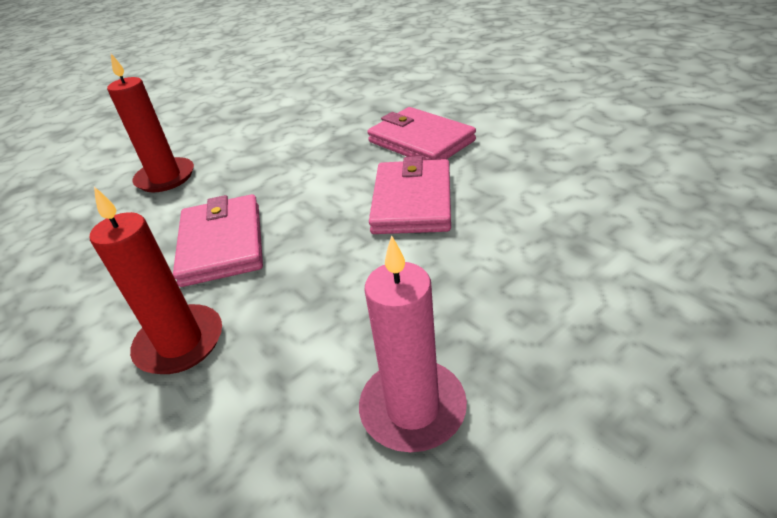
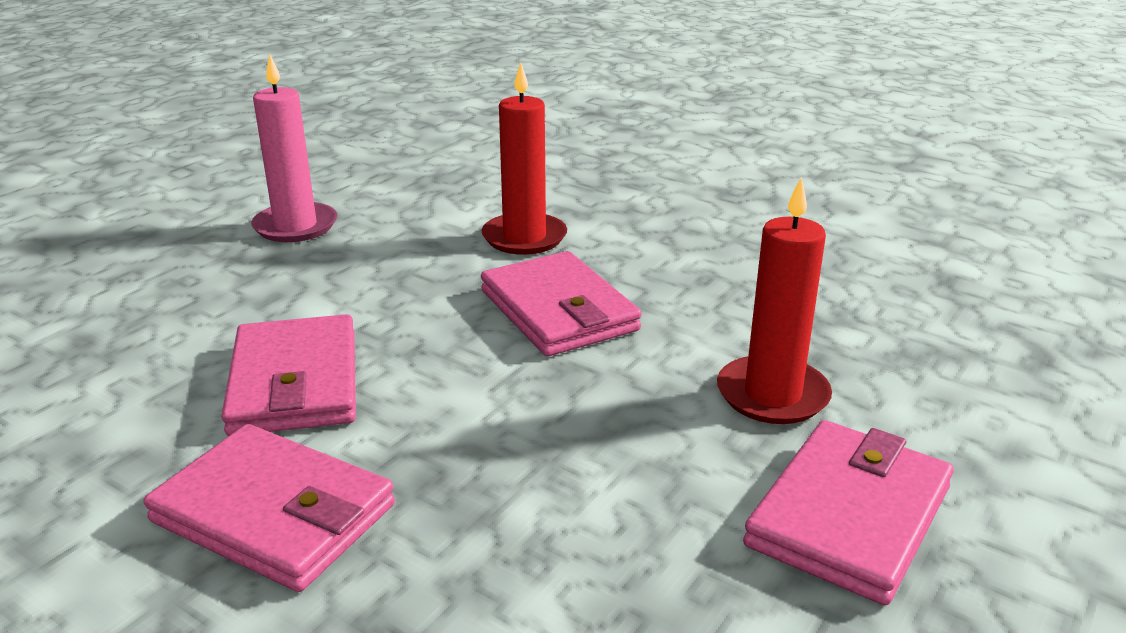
camera: 160 degrees right, 10 degrees down
none -> pink wallet [743,420,954,605]

